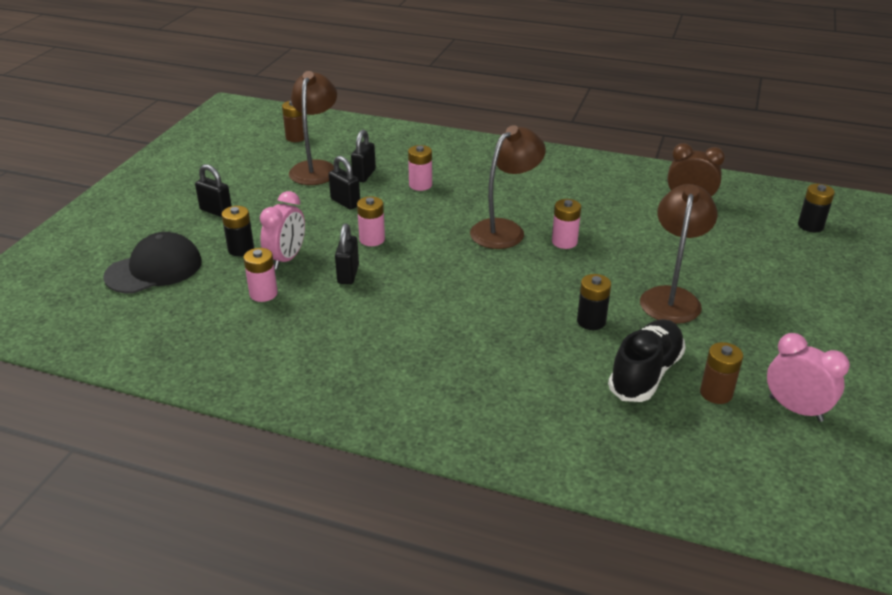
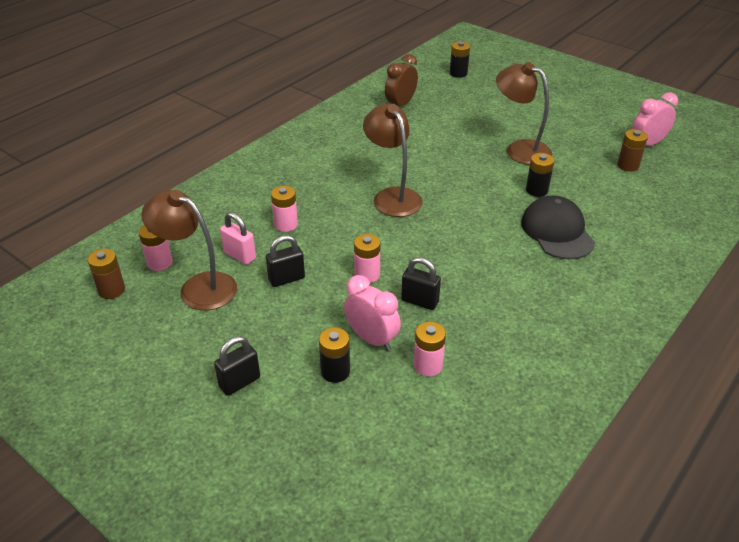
camera: 70 degrees left, 5 degrees up
black cap [103,232,202,293] -> black cap moved to [521,195,595,259]
black padlock [351,130,376,182] -> pink padlock [220,212,256,265]
pink battery [552,199,581,249] -> pink battery moved to [139,225,173,271]
black shoe [608,319,686,402] -> none

